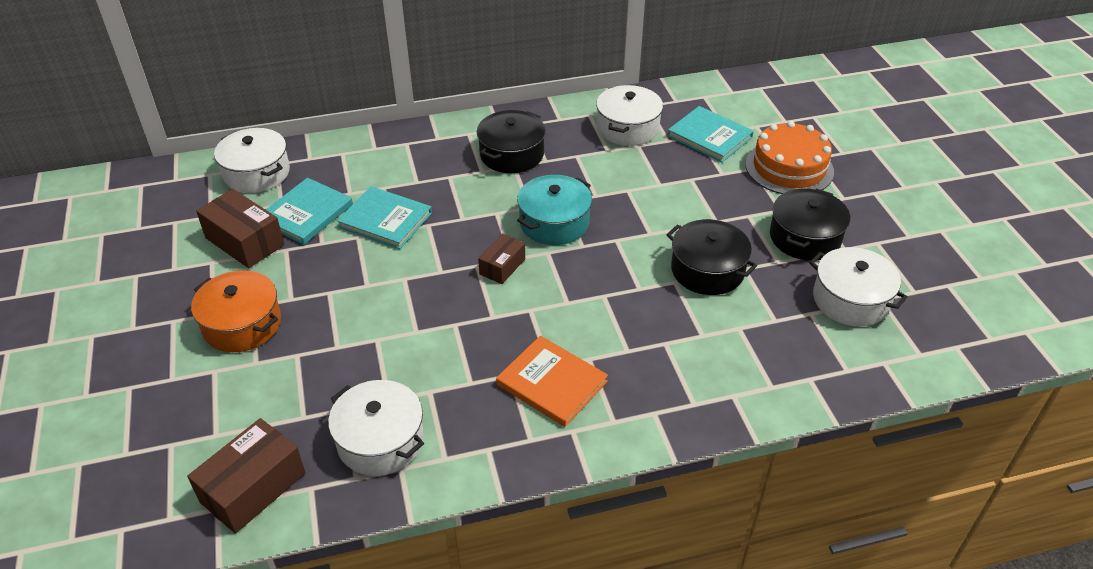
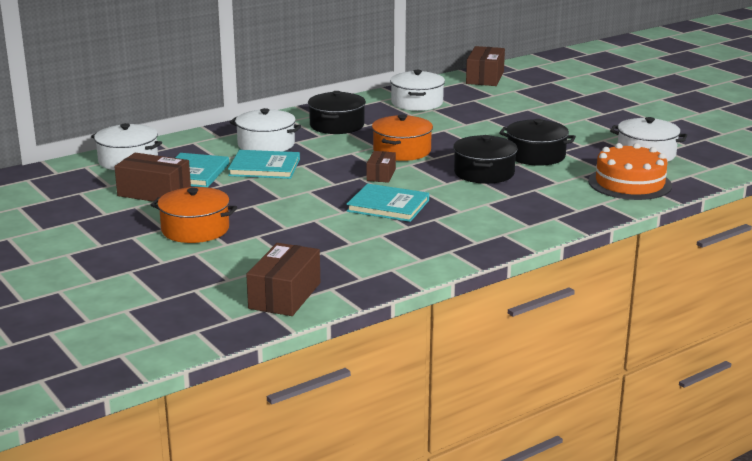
camera: 20 degrees left, 20 degrees down
white pot [328,380,424,476] -> white pot moved to [230,108,302,151]
orange book [496,336,608,427] -> none
turquoise pot [517,175,592,245] -> orange pot [372,114,433,161]
turquoise book [667,106,754,162] -> turquoise book moved to [347,183,429,222]
orange cake [745,121,834,194] -> orange cake moved to [588,143,672,200]
black pot [770,188,850,261] -> black pot moved to [453,135,518,184]
none -> brown box [466,46,505,86]

